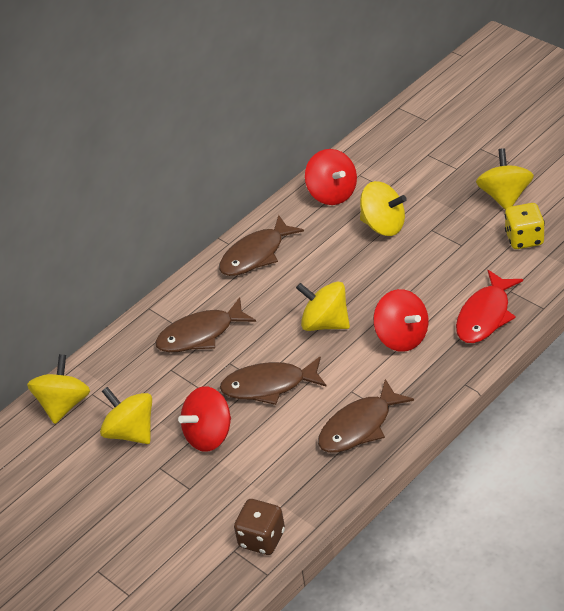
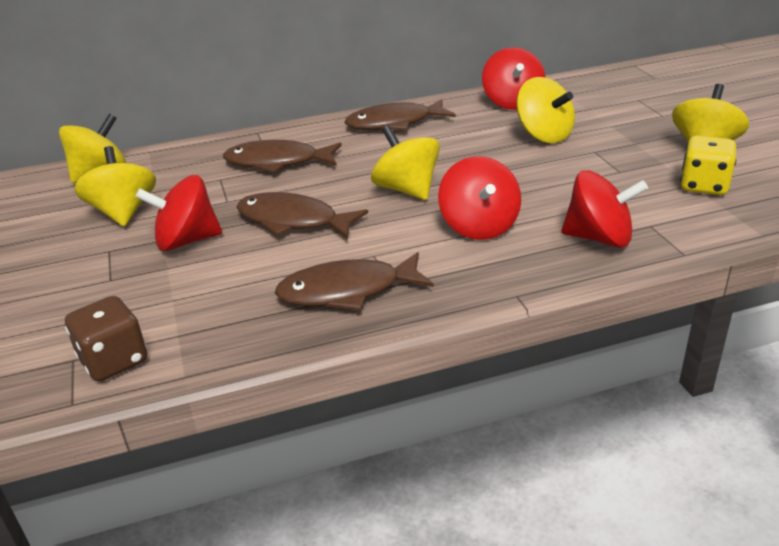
camera: 25 degrees right, 10 degrees down
red fish [456,270,523,343] -> red spinning top [562,170,648,248]

